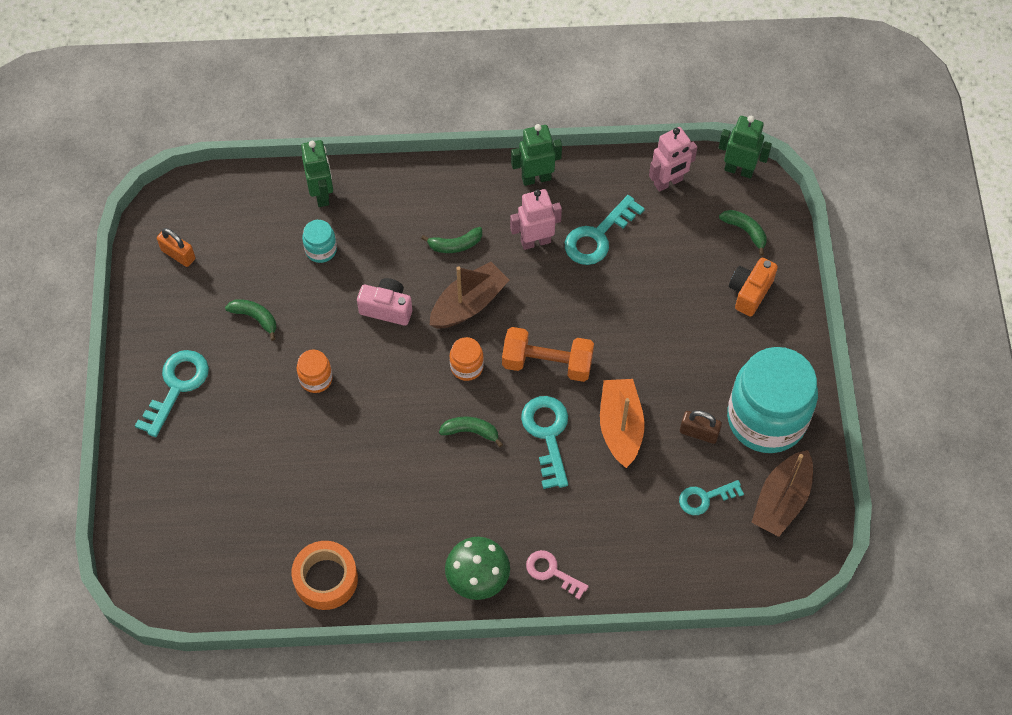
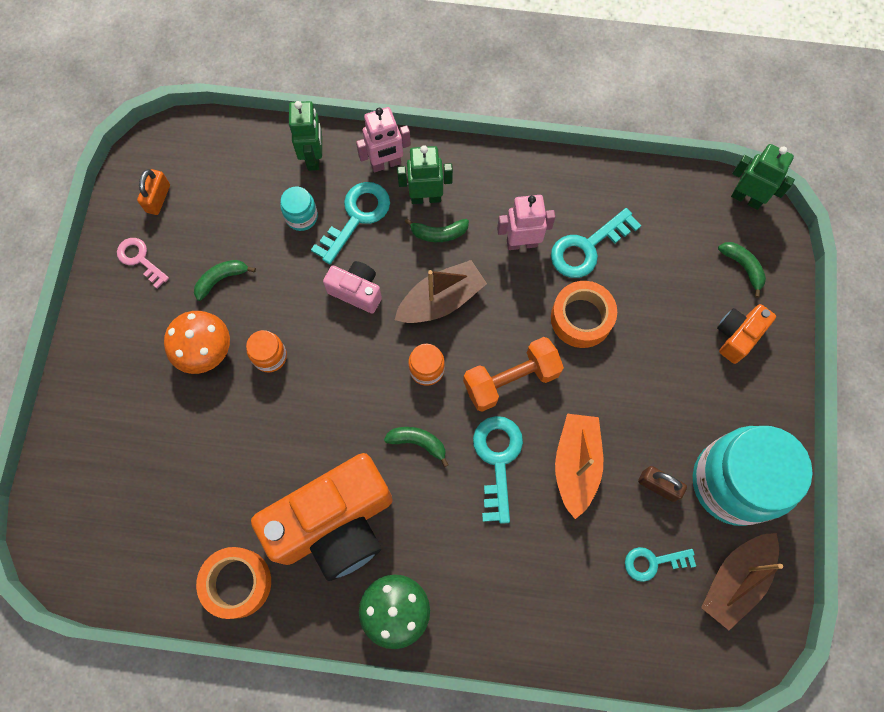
camera: 10 degrees right, 10 degrees up
turquoise key [135,350,209,437] -> turquoise key moved to [311,182,390,264]
orange padlock [157,228,195,267] -> orange padlock turned 60 degrees clockwise [137,169,170,215]
green banana [225,299,277,341] -> green banana turned 75 degrees counterclockwise [194,260,256,301]
orange dumbbell [502,327,594,382] -> orange dumbbell turned 45 degrees counterclockwise [463,337,564,412]
green robot [511,124,562,186] -> green robot moved to [397,145,453,204]
pink key [526,550,589,600] -> pink key moved to [117,238,169,289]
pink robot [649,127,697,192] -> pink robot moved to [356,107,411,172]
none -> orange mushroom [164,311,230,374]
none -> orange camera [251,453,393,581]
none -> orange tape [551,281,617,348]

